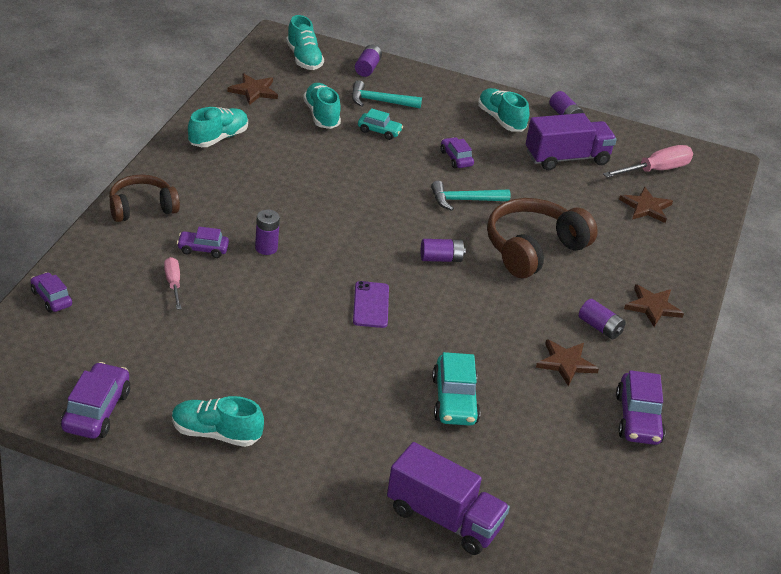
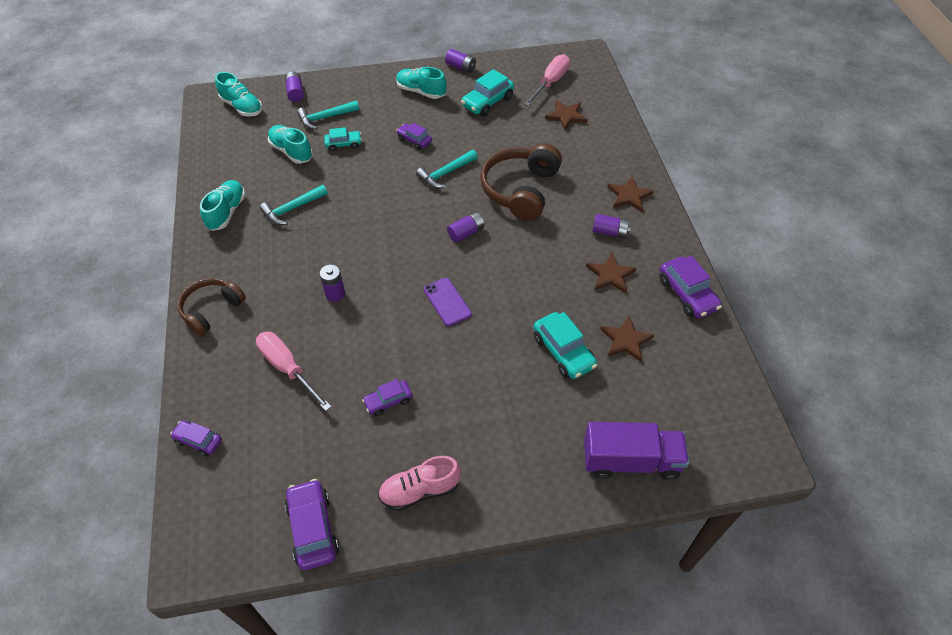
camera: 25 degrees left, 15 degrees up
pink screwdriver [164,257,181,309] -> pink screwdriver [256,332,332,411], size x1.68
turquoise shoe [172,396,264,447] -> pink shoe [378,456,461,511]
purple car [177,227,229,258] -> purple car moved to [362,379,412,416]
brown star [227,73,278,105] -> brown star moved to [601,316,654,362]
purple truck [526,113,617,170] -> turquoise car [461,69,514,116]
none -> turquoise hammer [260,185,328,225]

